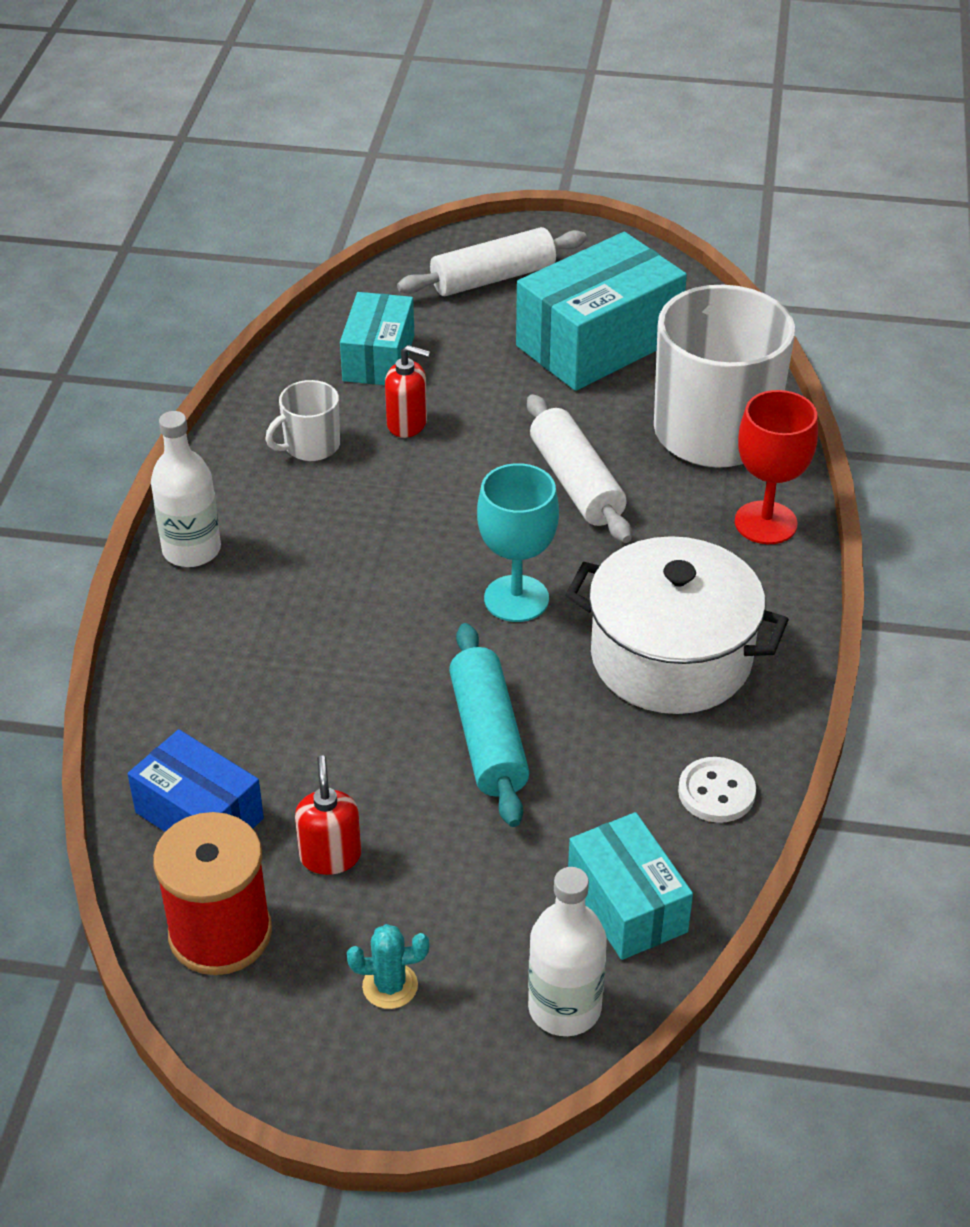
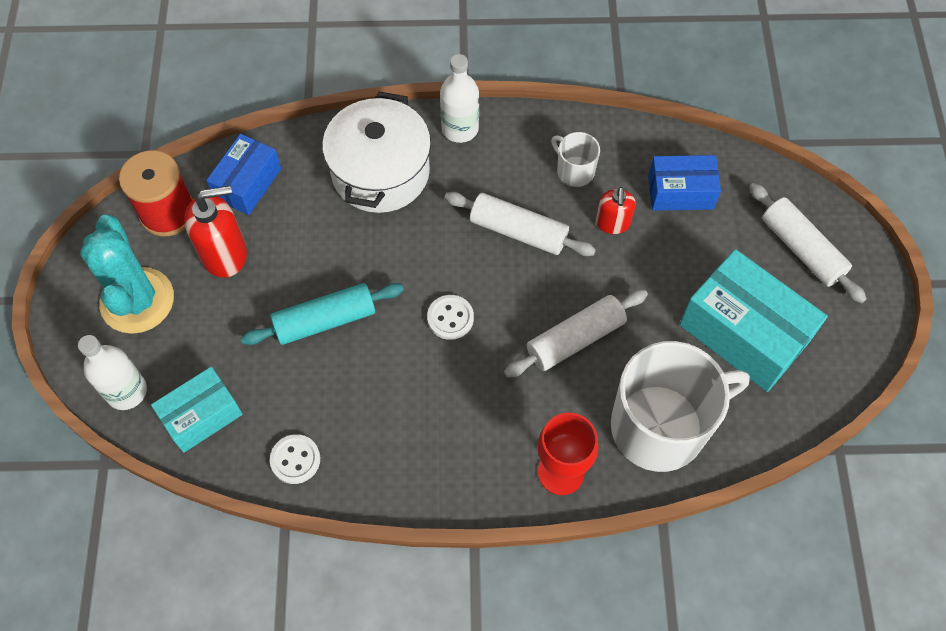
camera: 80 degrees right, 20 degrees up
red soap dispenser [295,755,361,875] -> red soap dispenser [184,186,247,278], size x1.64
turquoise box [340,292,414,385] -> blue box [648,155,721,211]
turquoise cactus [347,924,429,1009] -> turquoise cactus [80,215,174,334], size x2.41
turquoise goblet [477,463,559,622] -> white button [427,295,474,340]
white pot [565,536,789,714] -> white pot moved to [322,92,431,213]
none -> white rolling pin [445,192,596,256]

